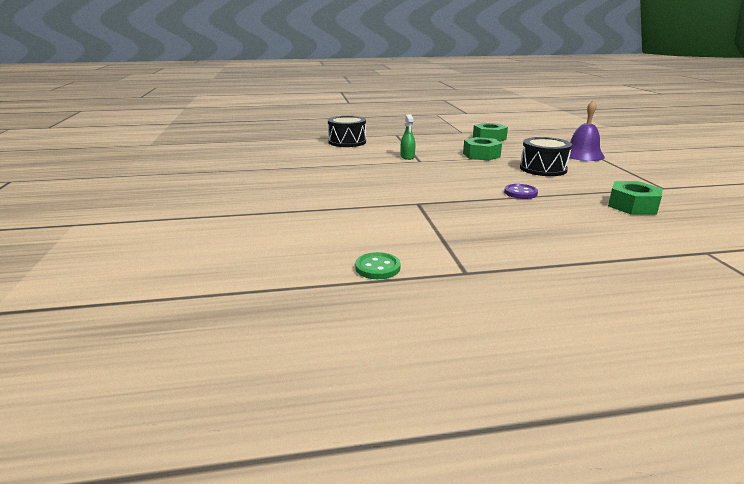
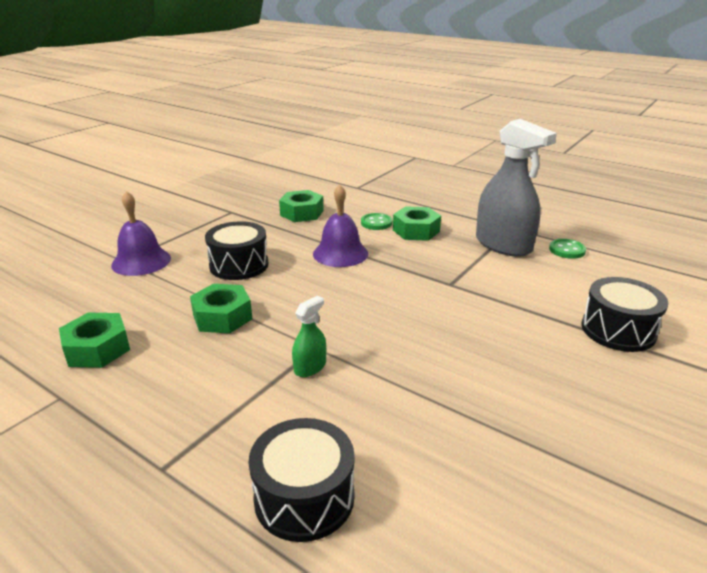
camera: 135 degrees left, 5 degrees up
purple button [504,184,538,199] -> purple bell [313,184,368,267]
none -> green button [361,213,392,230]
none -> green nut [393,206,441,241]
none -> grey spray bottle [476,119,557,257]
none -> black drum [581,277,668,352]

